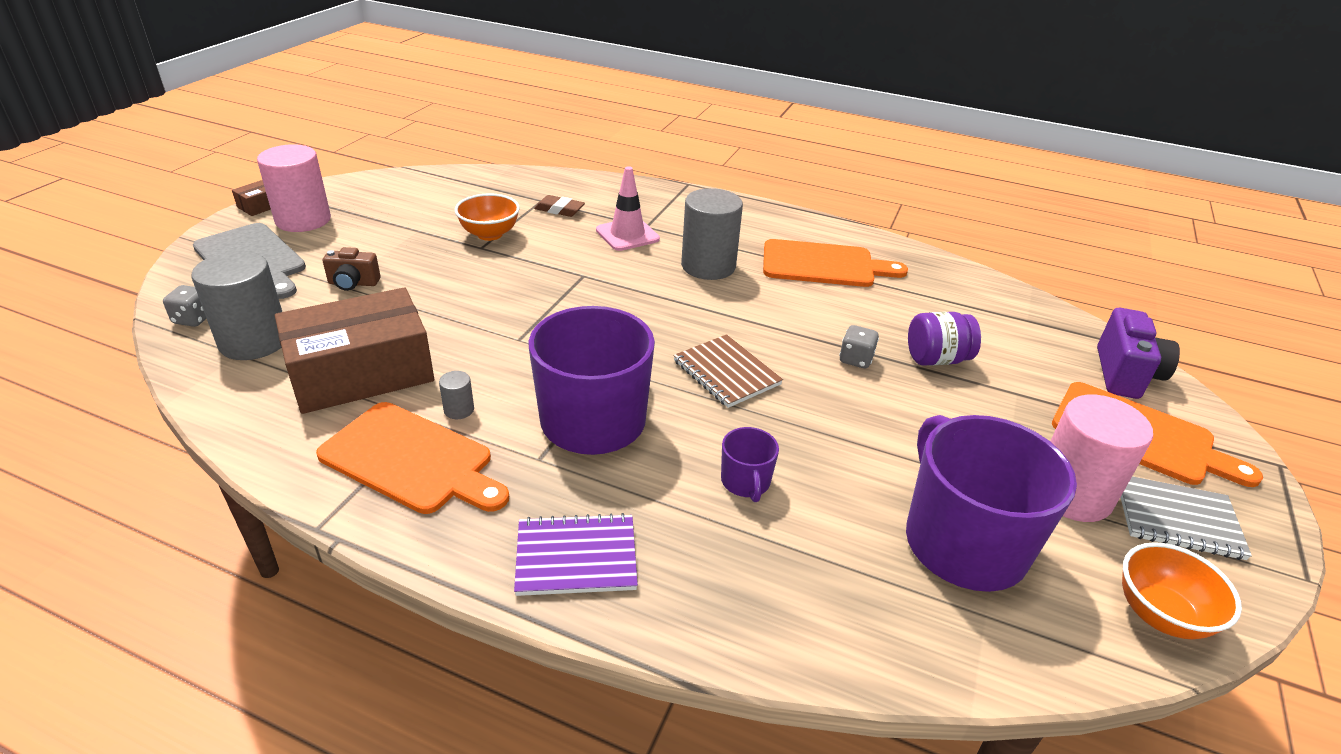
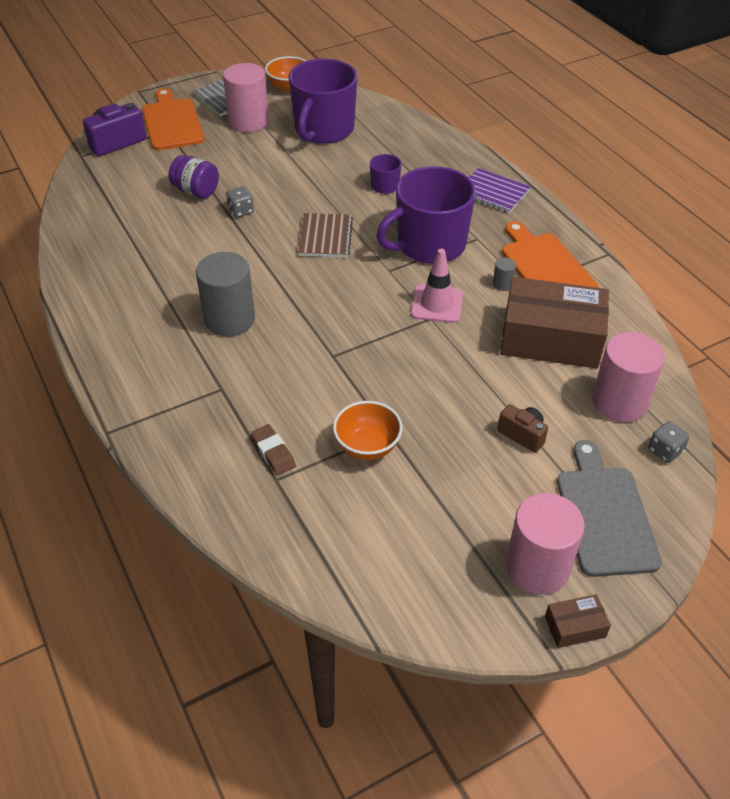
camera: 140 degrees left, 10 degrees up
grey cylinder [192,251,282,360] -> pink cylinder [592,332,665,422]
pink traffic cone [596,166,660,251] -> pink traffic cone moved to [411,249,463,323]
orange cutting board [763,239,908,287] -> none

